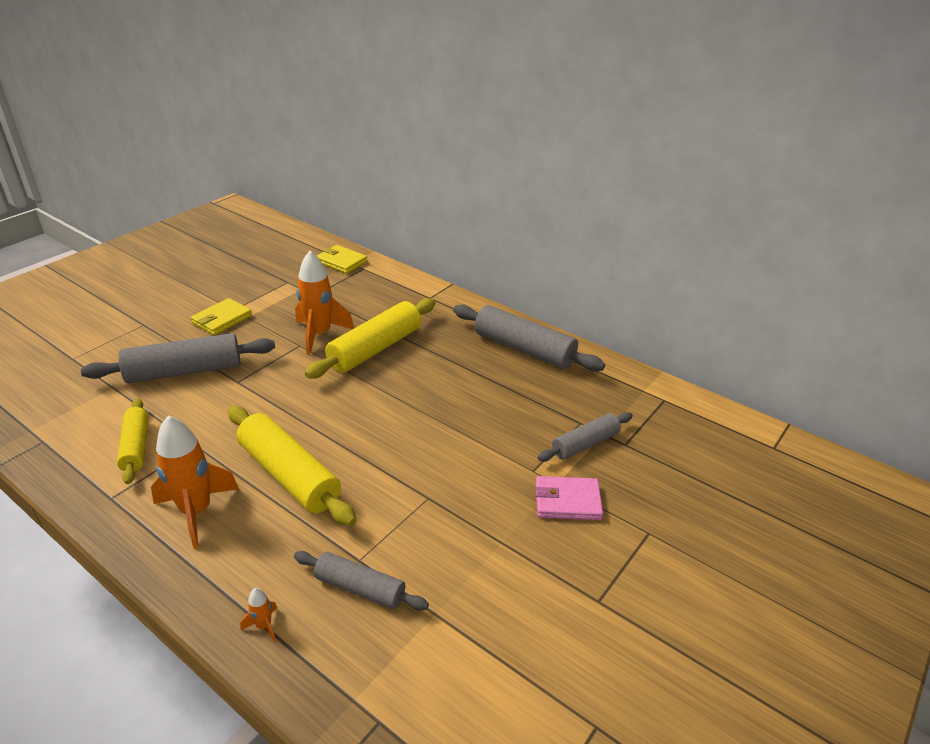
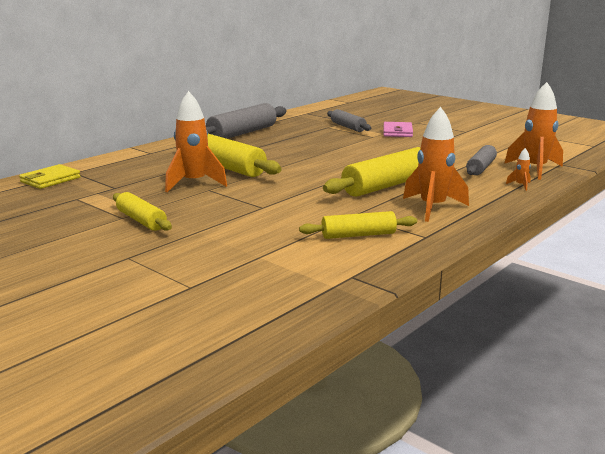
camera: 85 degrees left, 15 degrees down
grey rolling pin [81,333,275,383] -> none
yellow wallet [191,298,252,335] -> yellow rolling pin [113,192,172,231]
none -> orange rocket [504,82,563,180]

